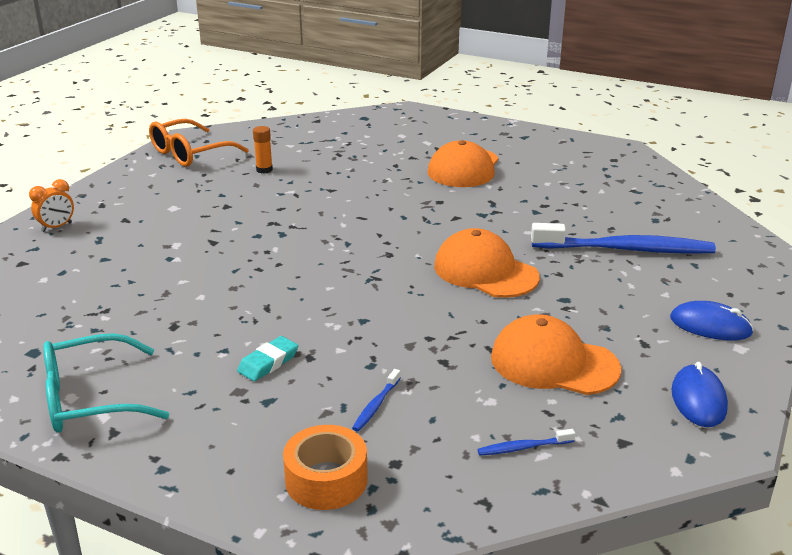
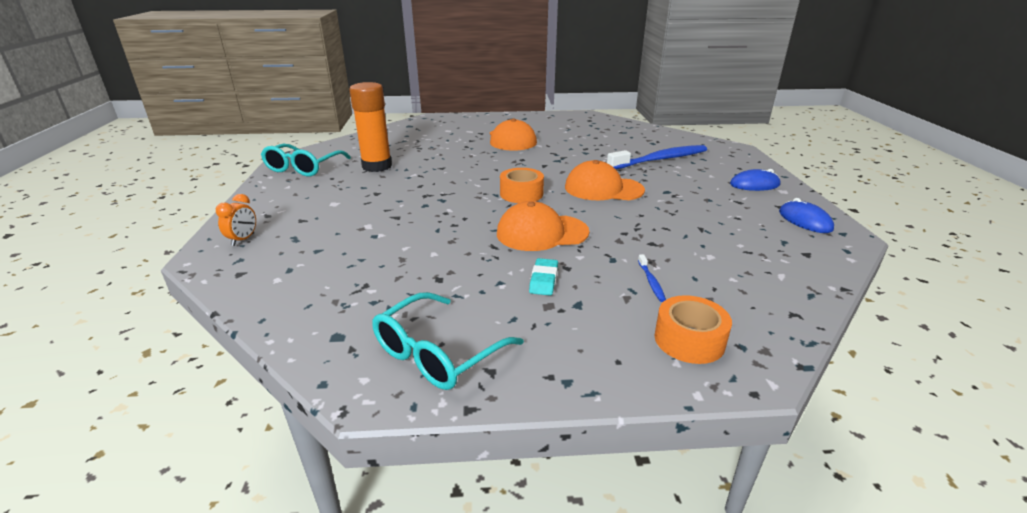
camera: 30 degrees left, 0 degrees up
orange glasses [149,119,249,167] -> turquoise glasses [261,144,351,176]
orange glue stick [253,126,273,174] -> orange glue stick [349,82,392,172], size x2.27
blue toothbrush [477,429,575,456] -> none
orange cap [491,314,622,395] -> orange cap moved to [497,201,589,251]
none -> orange tape [500,168,544,203]

